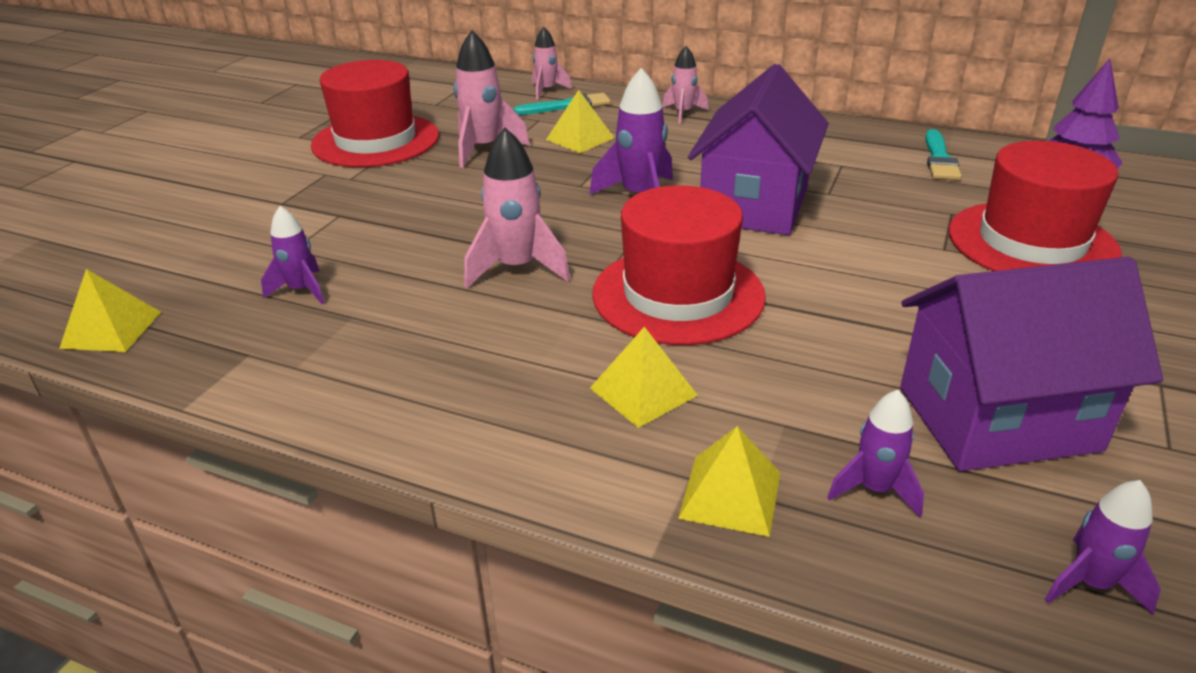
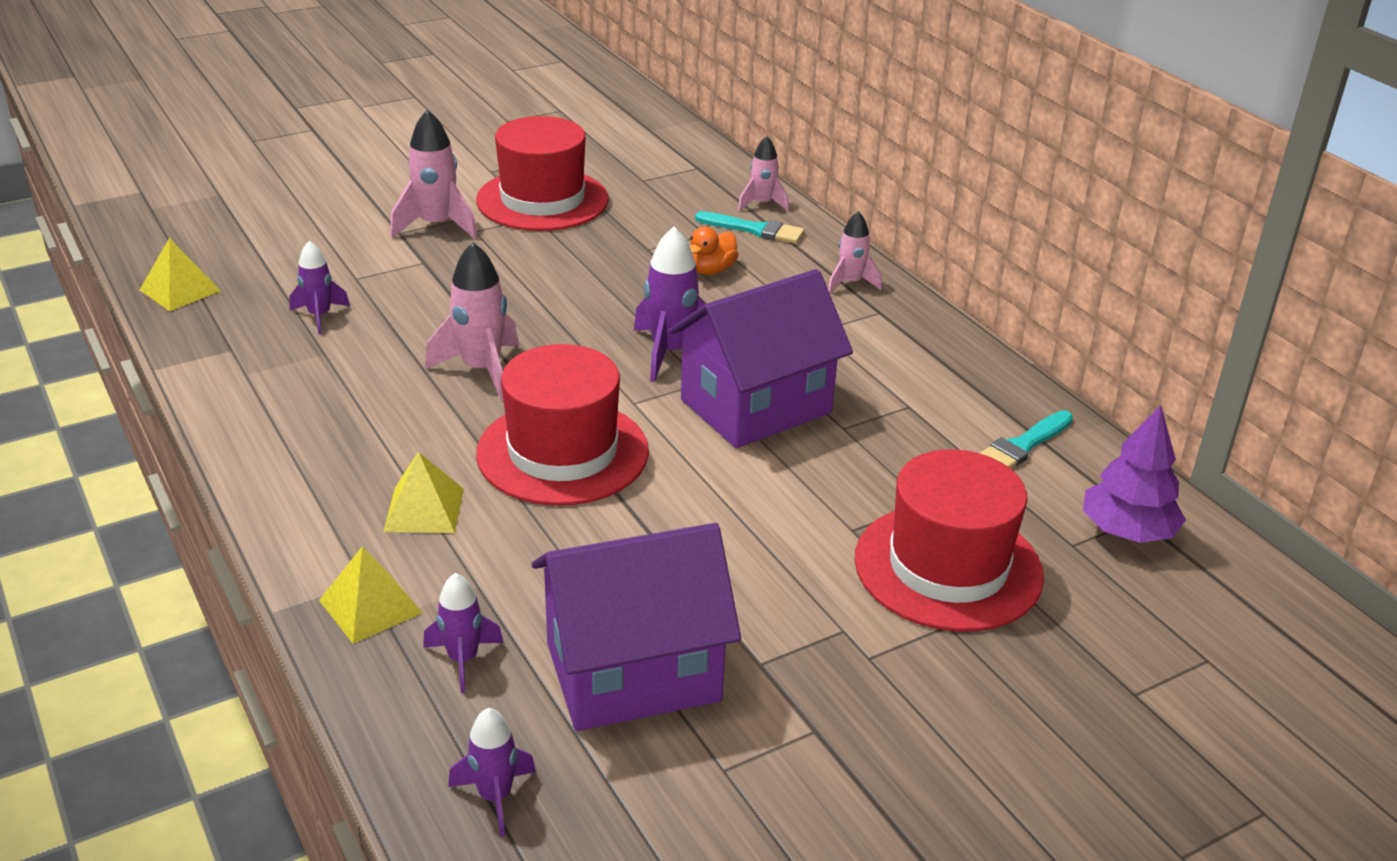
camera: 35 degrees right, 0 degrees up
pink rocket [453,31,530,168] -> pink rocket moved to [390,110,478,240]
yellow pyramid [546,90,614,153] -> orange duck [690,227,739,275]
purple house [900,257,1163,471] -> purple house turned 45 degrees counterclockwise [532,523,741,731]

